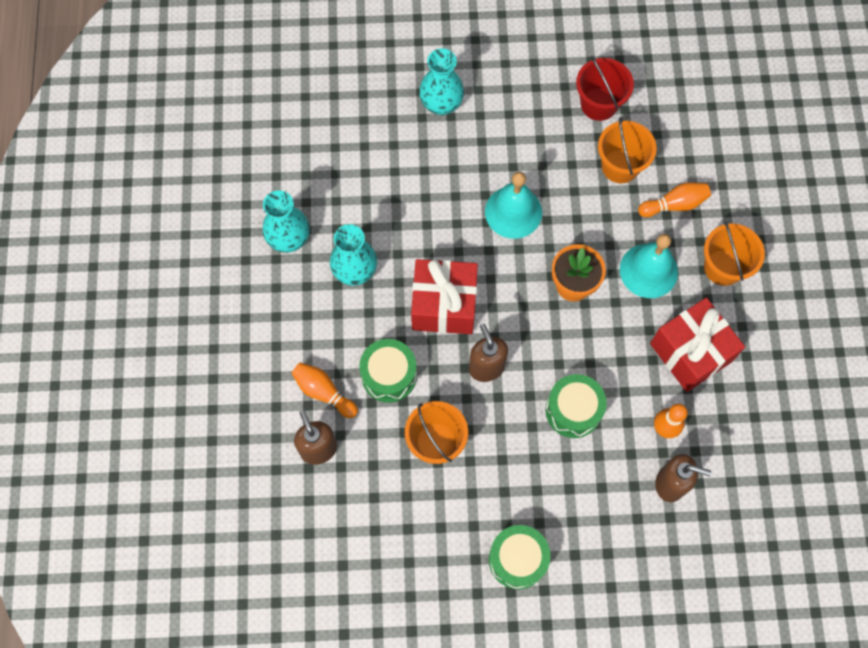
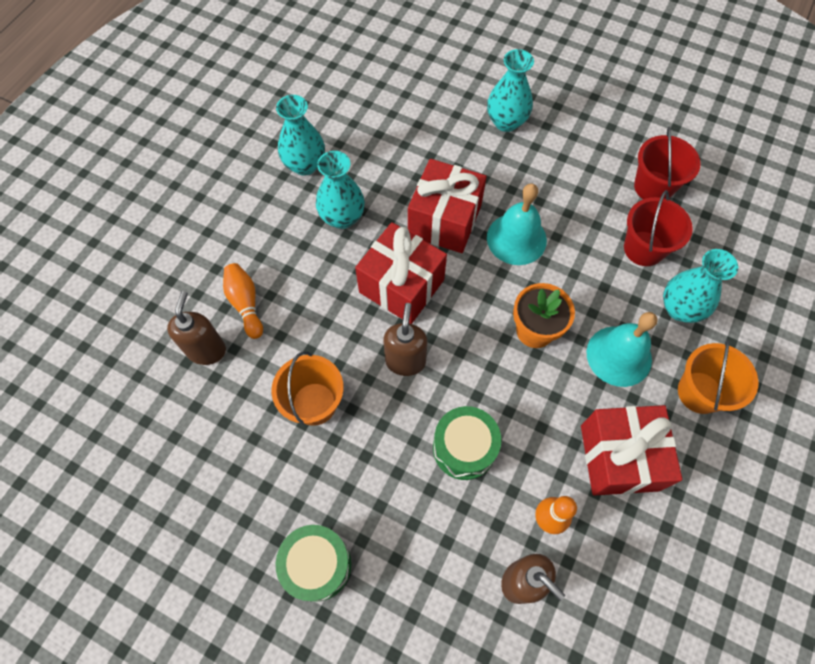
camera: 30 degrees right, 5 degrees down
green drum [359,339,417,403] -> none
orange bucket [598,117,657,183] -> red bucket [624,190,693,266]
orange bowling pin [638,182,711,217] -> turquoise vase [663,249,738,323]
none -> red gift [408,159,487,253]

